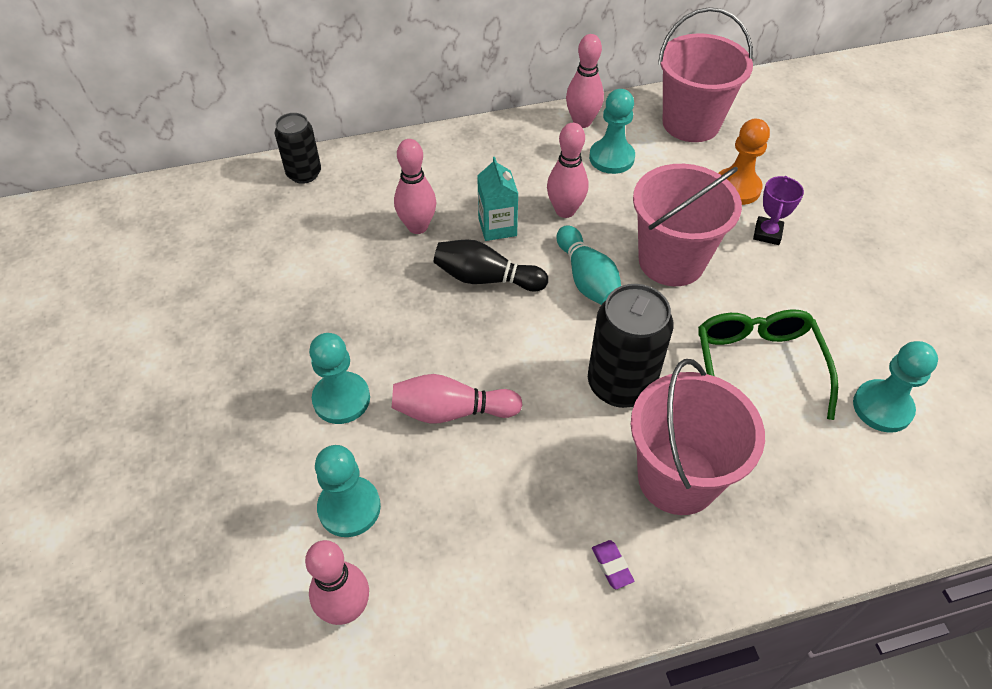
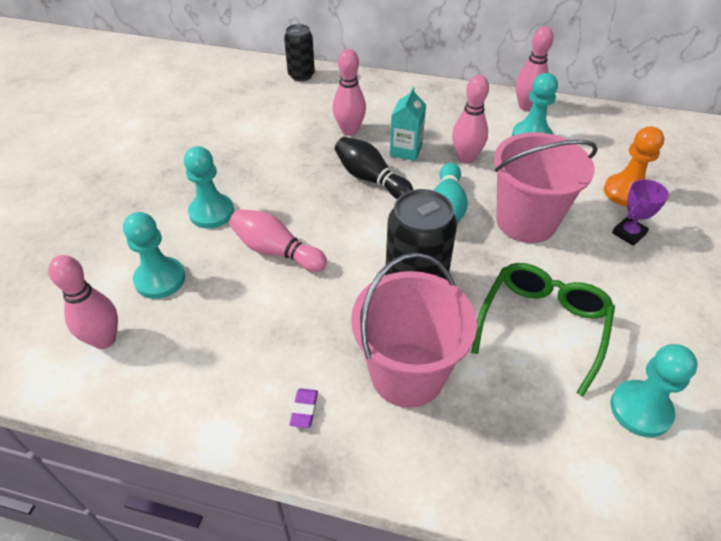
camera: 30 degrees right, 5 degrees down
pink bucket [658,7,753,142] -> none

